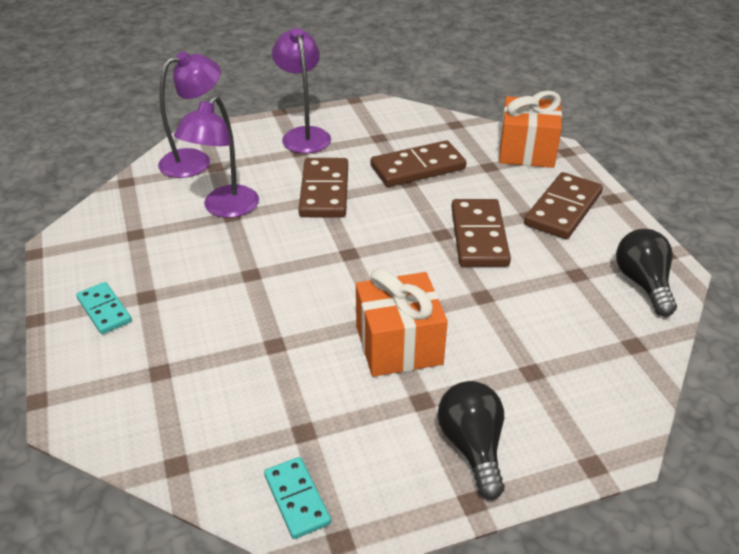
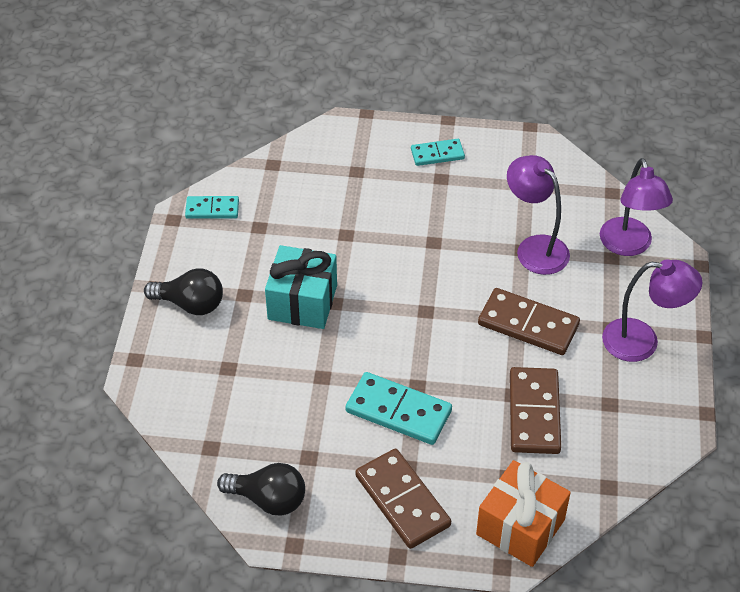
camera: 115 degrees right, 10 degrees up
orange gift [356,268,448,377] -> turquoise gift [265,245,337,329]
brown domino [451,199,511,267] -> turquoise domino [346,372,452,445]

